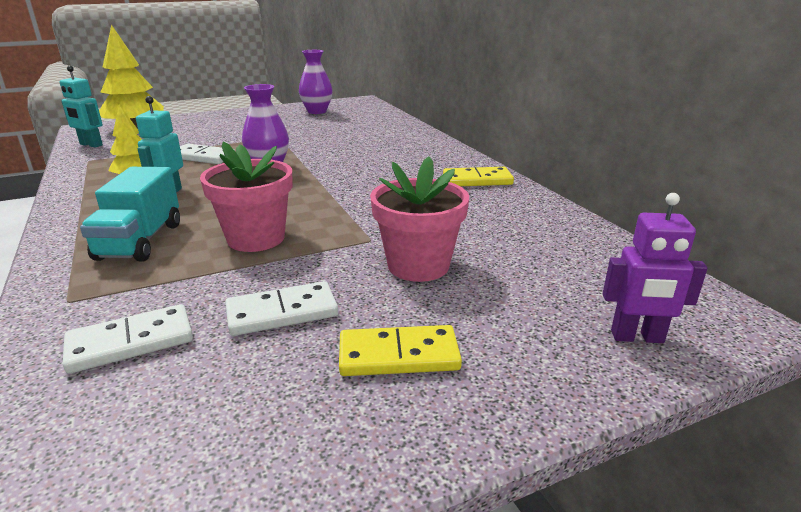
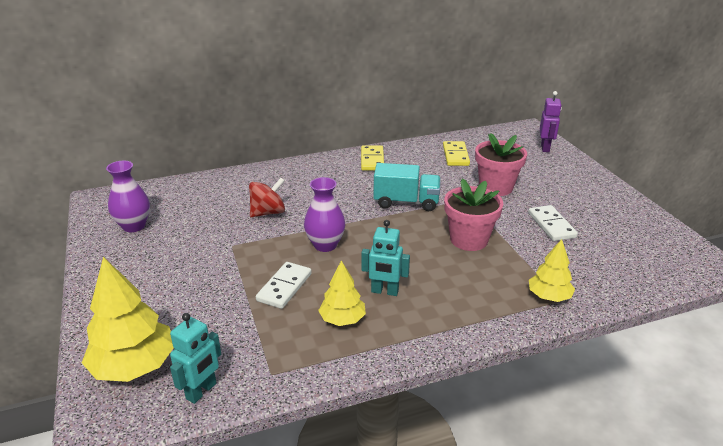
camera: 85 degrees left, 5 degrees up
white domino [63,304,193,374] -> none
turquoise truck [80,167,180,262] -> turquoise truck moved to [373,163,441,211]
yellow domino [339,325,462,376] -> yellow domino moved to [443,141,470,166]
none -> red spinning top [249,178,285,218]
none -> yellow tree [529,239,575,302]

